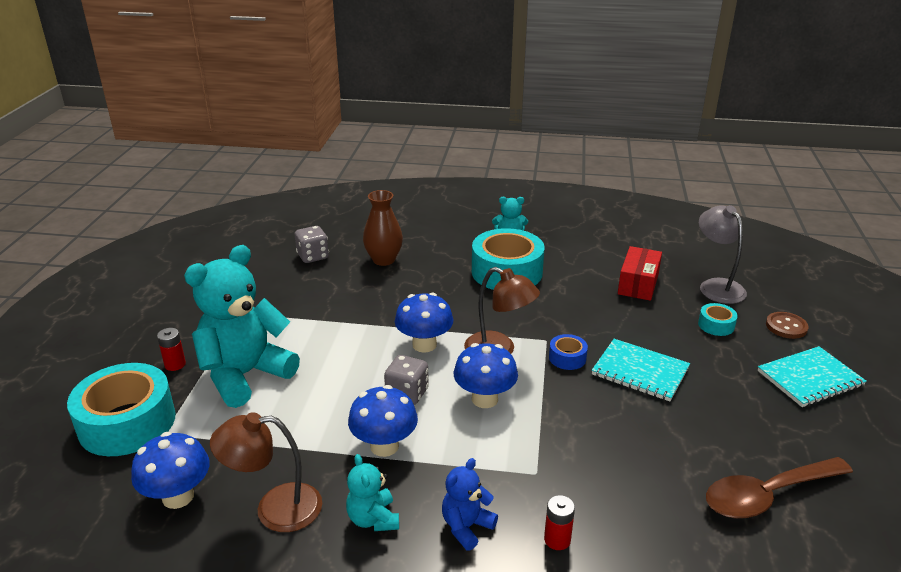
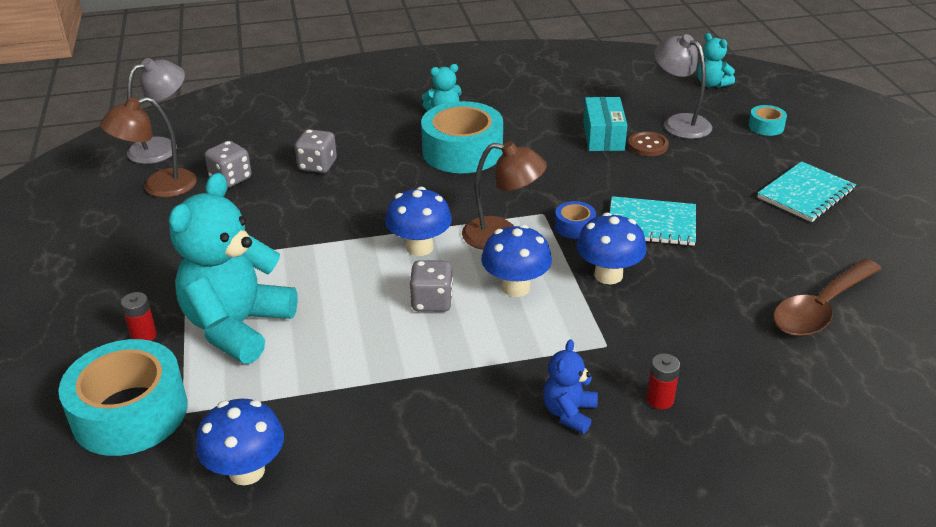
camera: 20 degrees left, 5 degrees up
brown lamp [210,412,322,532] -> brown lamp moved to [100,97,197,198]
turquoise teddy bear [346,454,399,531] -> turquoise teddy bear moved to [697,33,735,88]
blue mushroom [348,385,418,457] -> blue mushroom moved to [576,212,647,284]
brown vase [363,190,403,266] -> grey dice [295,129,337,173]
red box [618,246,662,301] -> turquoise box [583,97,627,151]
turquoise tape [698,303,738,336] -> turquoise tape moved to [748,105,787,136]
brown button [766,312,809,339] -> brown button moved to [628,131,669,156]
none -> grey lamp [127,58,185,164]

